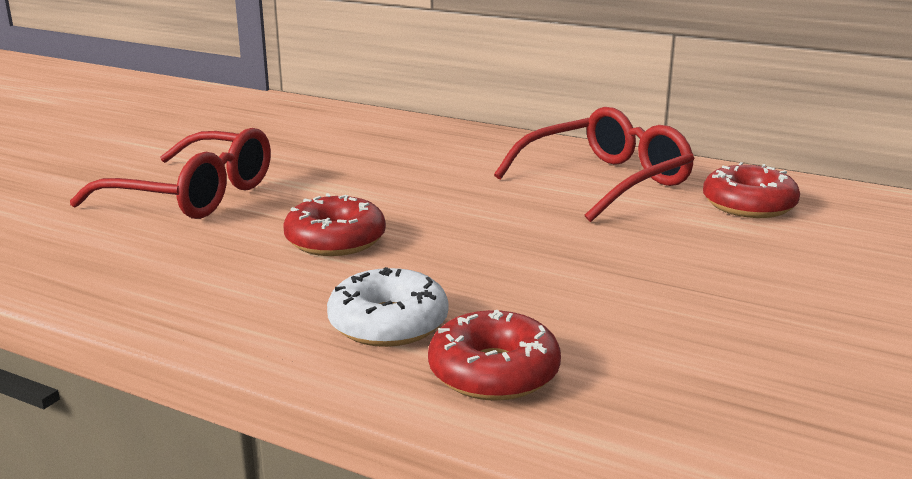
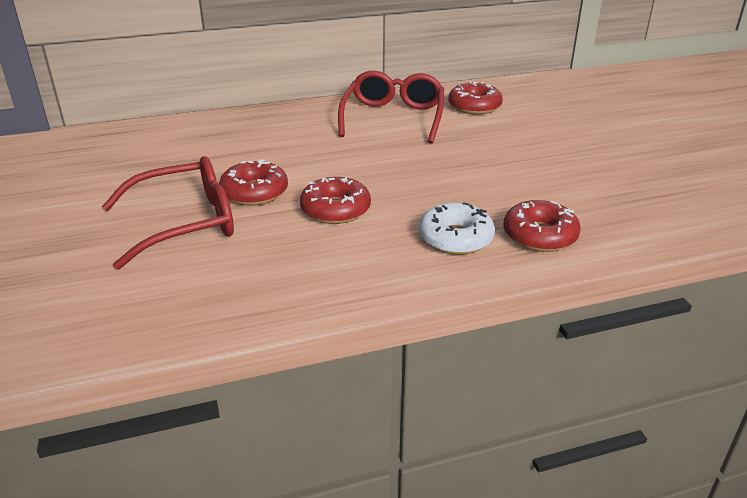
camera: 45 degrees left, 10 degrees up
none -> red donut [219,159,288,206]

